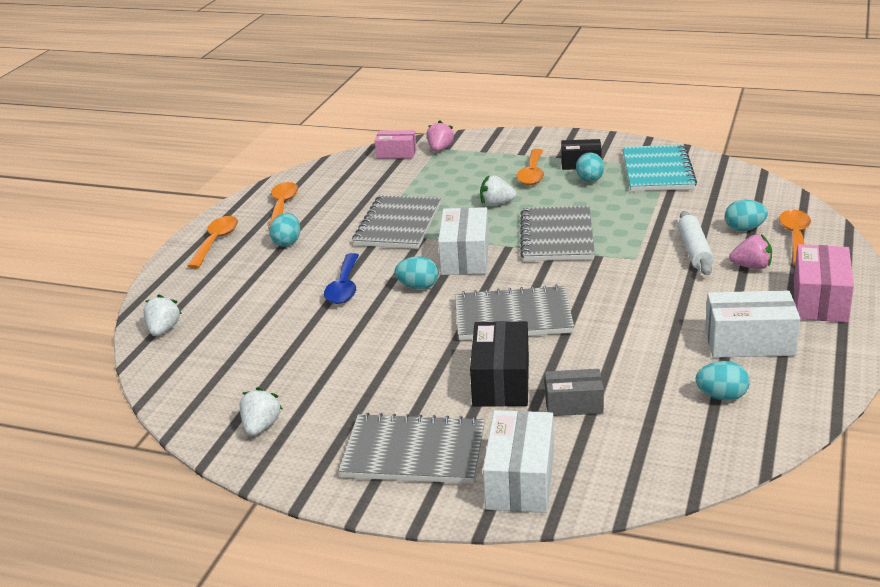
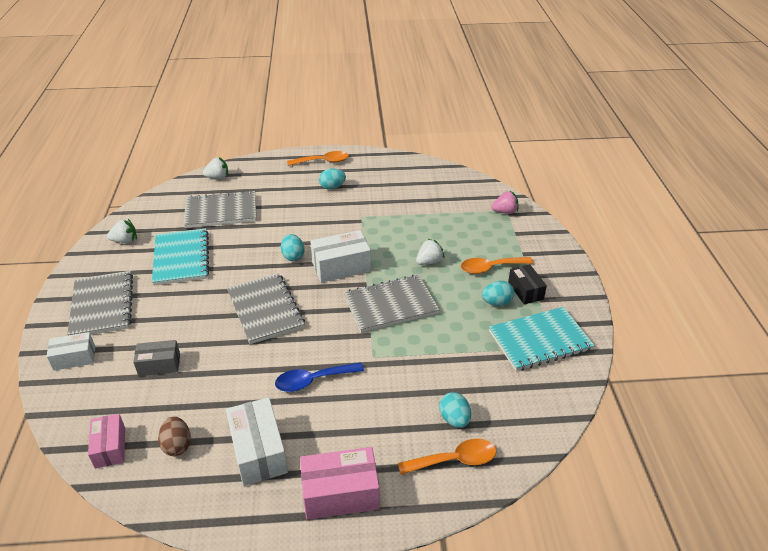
camera: 65 degrees right, 10 degrees up
orange spoon [268,182,298,229] -> none
blue spoon [324,253,359,304] -> blue spoon moved to [275,362,364,392]
grey notebook [352,195,441,249] -> grey notebook moved to [184,190,256,228]
pink box [375,130,417,159] -> pink box moved to [88,414,125,469]
black box [470,321,529,407] -> none
white strawberry [480,175,517,206] -> white strawberry turned 75 degrees clockwise [416,239,445,265]
white box [483,410,554,513] -> white box [46,332,95,371], size x0.64
grey box [545,369,604,416] -> grey box turned 75 degrees counterclockwise [133,340,180,376]
white rolling pin [677,211,714,275] -> none
turquoise egg [696,361,750,401] -> brown egg [158,416,191,456]
pink strawberry [729,235,772,269] -> none
none -> turquoise notebook [152,228,209,285]

